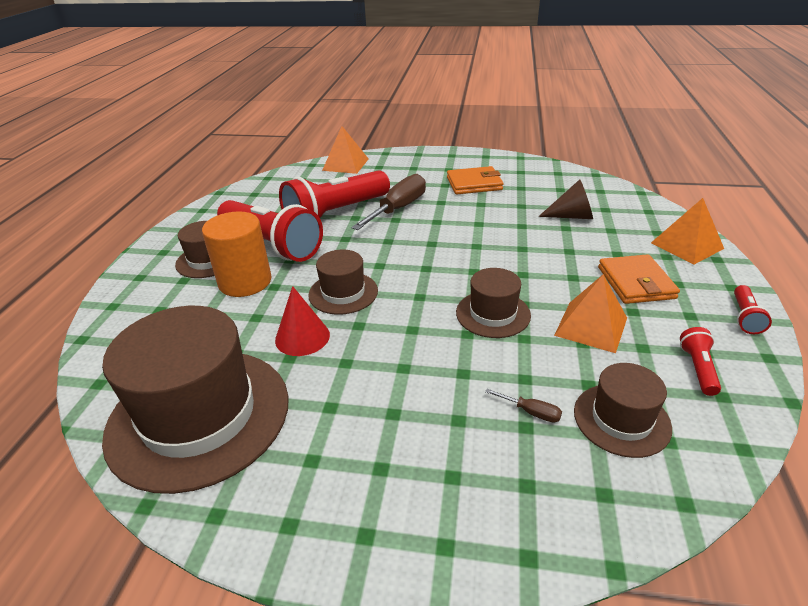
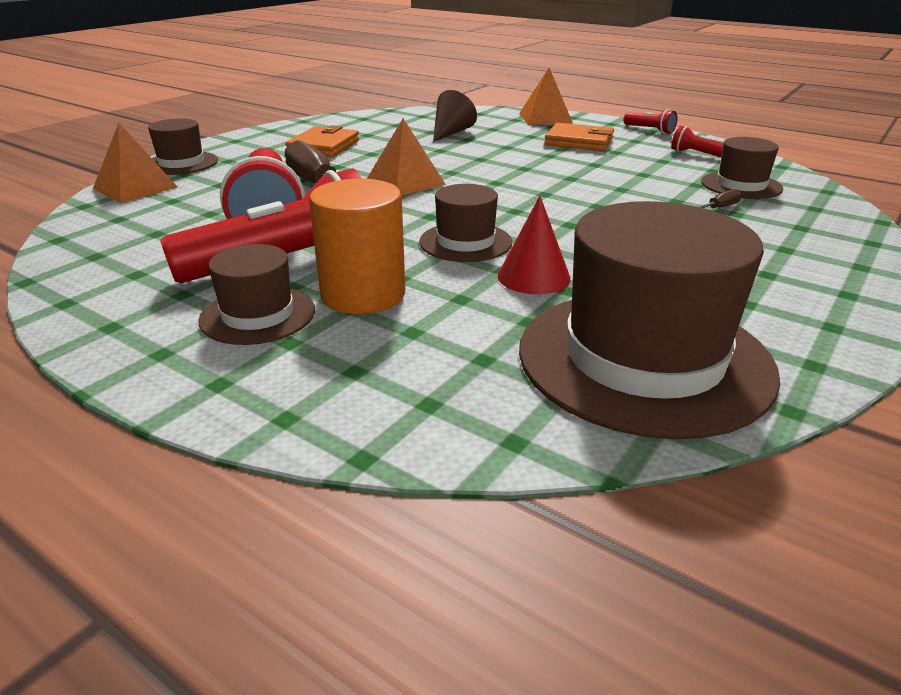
camera: 65 degrees left, 5 degrees down
brown hat [456,268,531,338] -> brown hat moved to [148,118,218,175]
orange pyramid [554,274,627,353] -> orange pyramid moved to [367,118,446,195]

